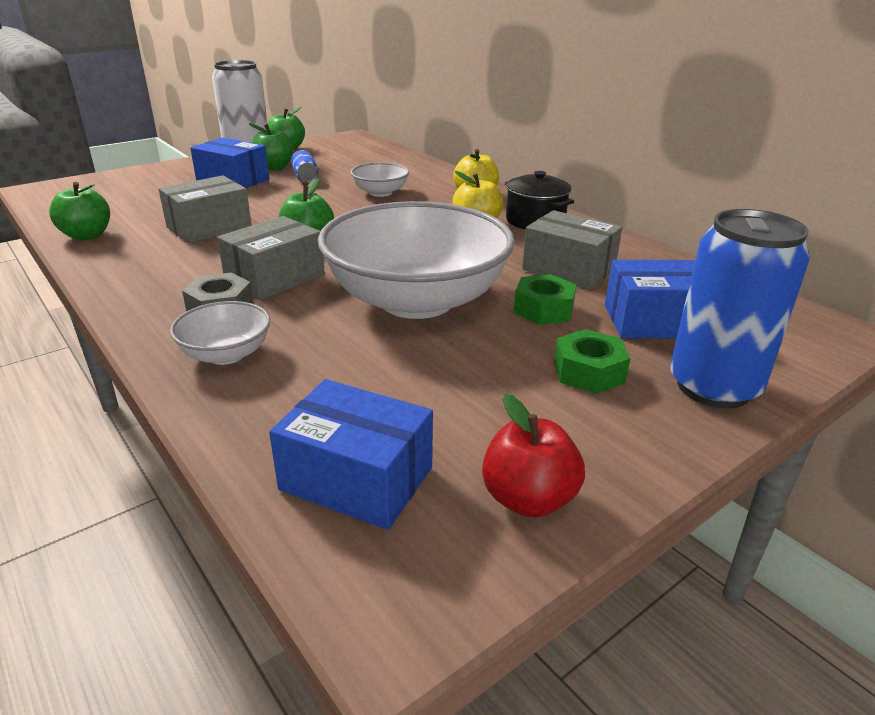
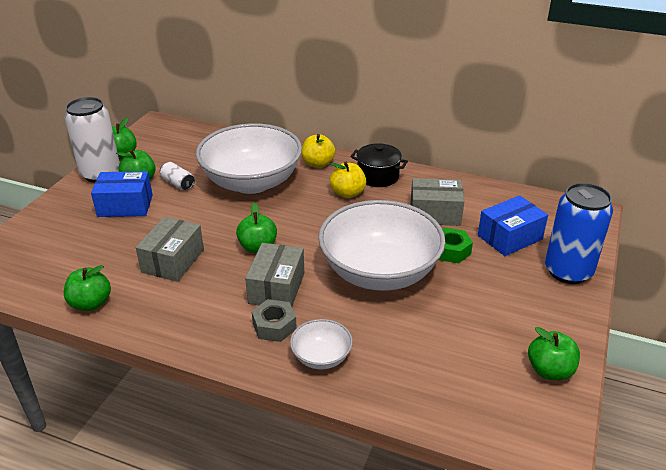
camera: 30 degrees left, 5 degrees up
blue box [269,379,433,530] -> none
blue can [291,150,318,183] -> white can [160,162,195,190]
white bowl [351,163,409,197] -> white bowl [196,123,302,194], size x2.27
red apple [482,394,585,518] -> green apple [528,327,580,380]
green nut [554,329,631,394] -> none

